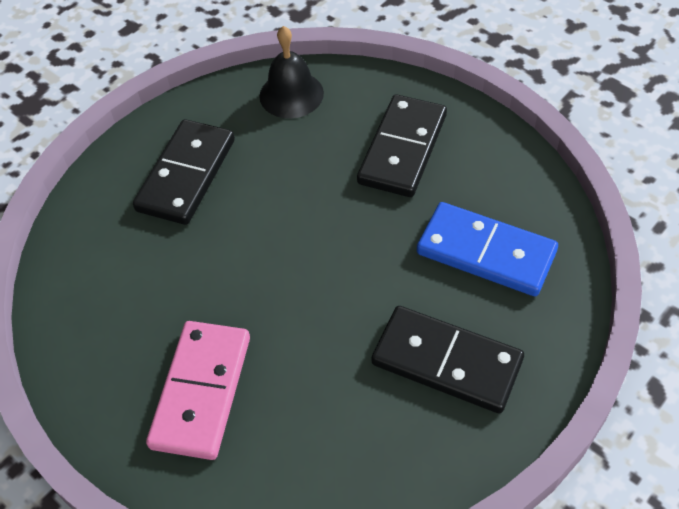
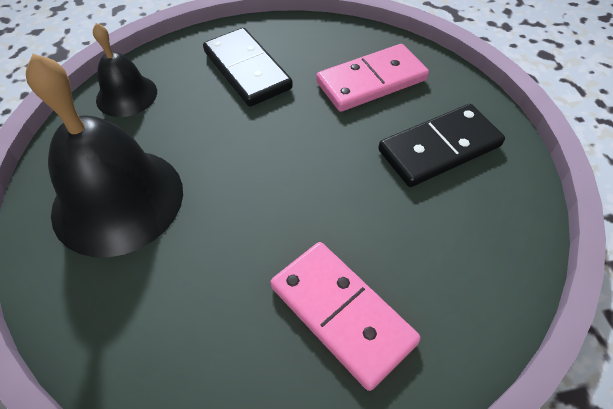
camera: 55 degrees left, 0 degrees up
black domino [133,119,235,225] -> black bell [26,54,183,257]
blue domino [417,202,558,296] -> pink domino [316,44,429,112]

